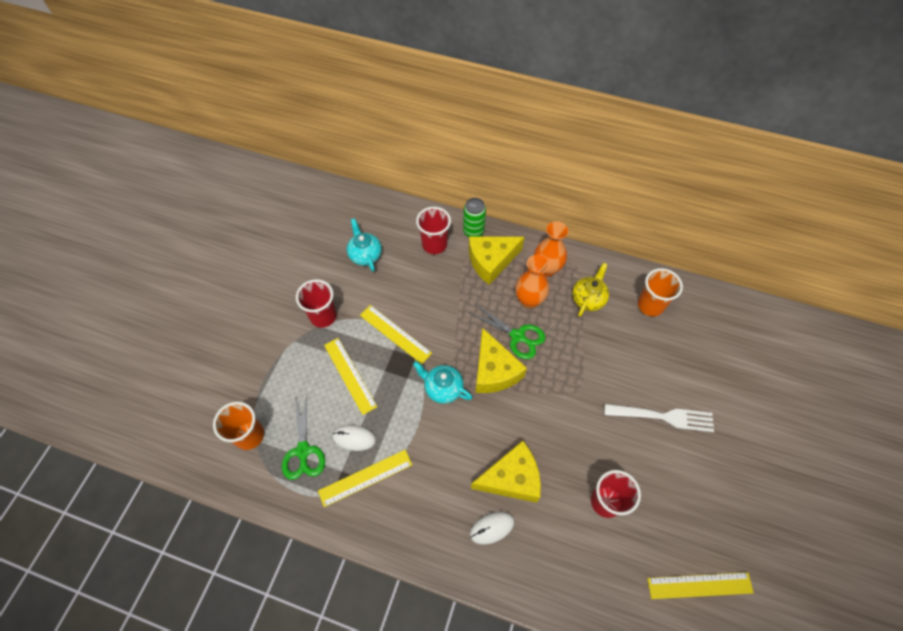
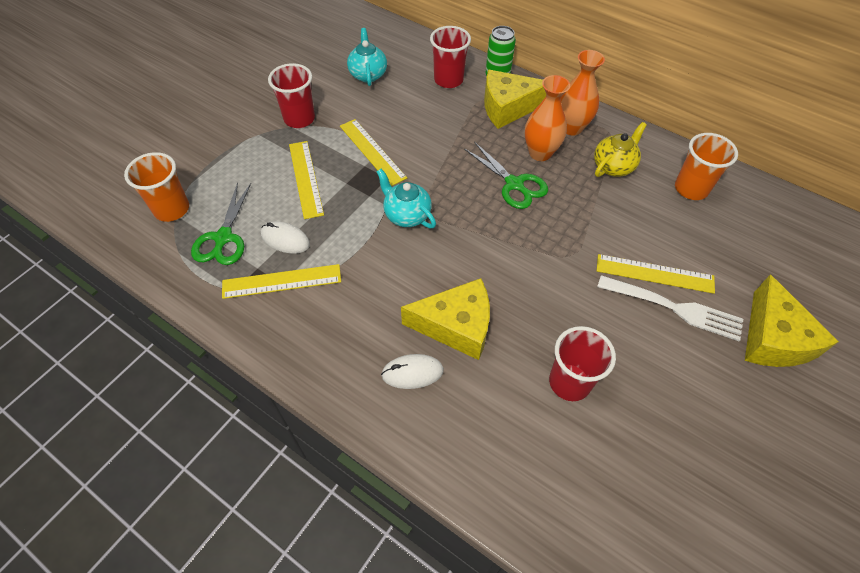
camera: 15 degrees right, 5 degrees down
yellow cheese [475,327,527,393] -> yellow cheese moved to [745,274,839,367]
yellow ruler [647,572,754,599] -> yellow ruler moved to [597,254,715,294]

